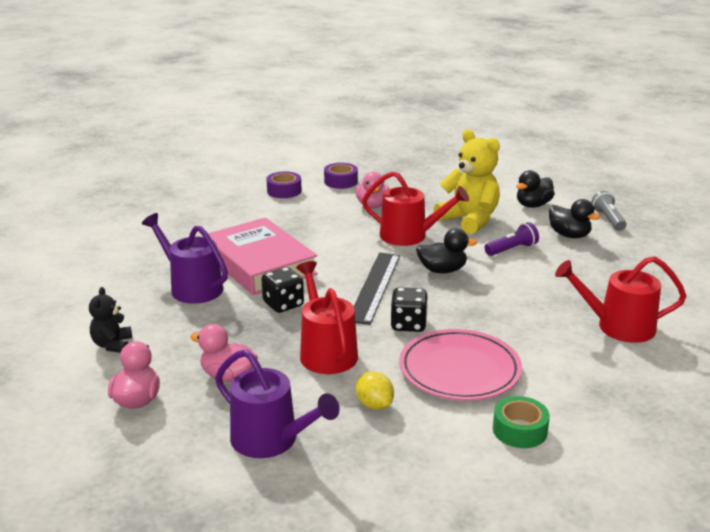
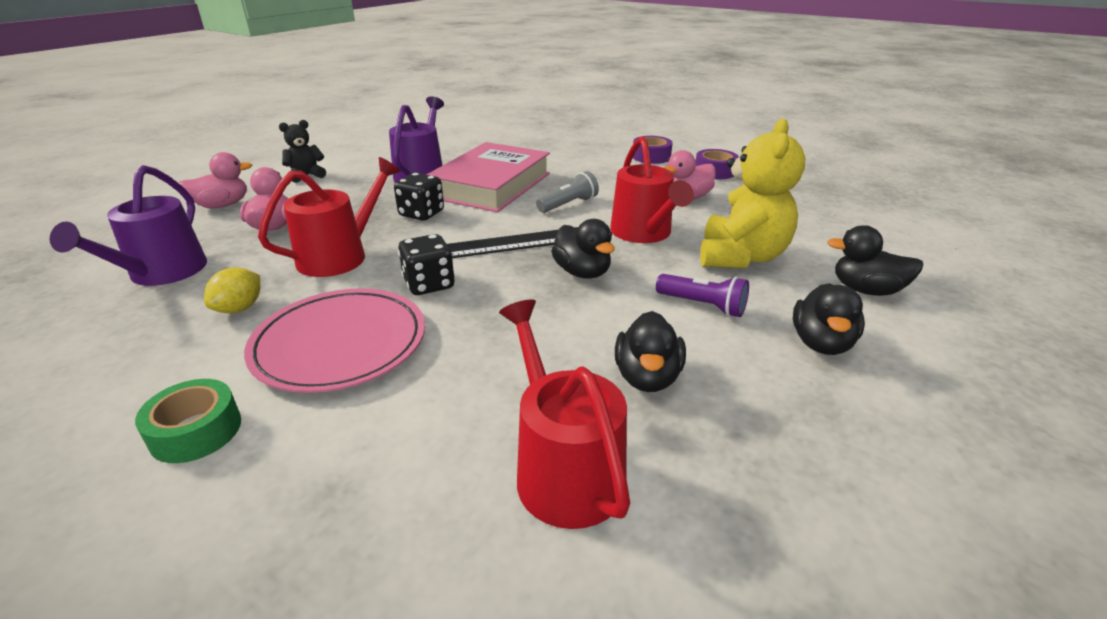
camera: 60 degrees right, 5 degrees up
grey flashlight [591,191,626,231] -> grey flashlight moved to [536,171,599,213]
none -> black duck [615,311,686,392]

